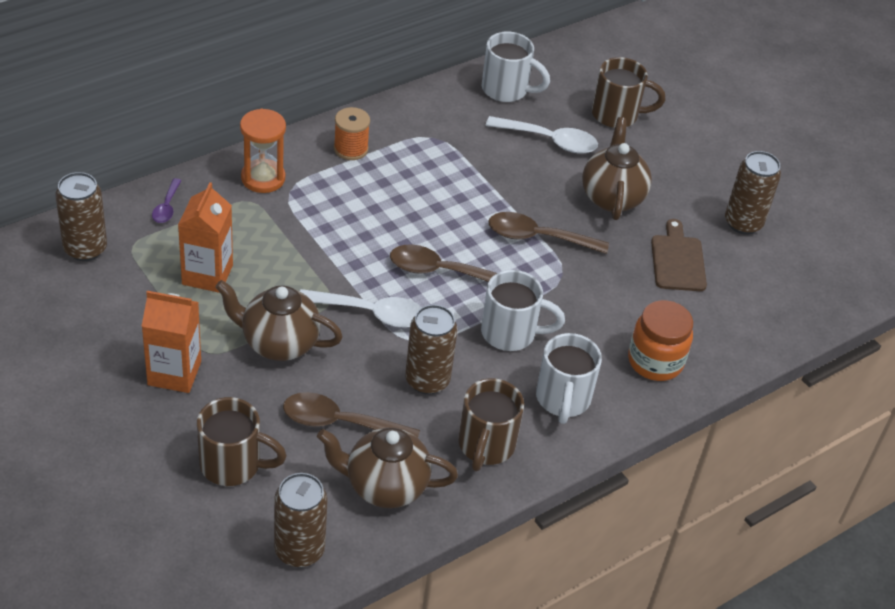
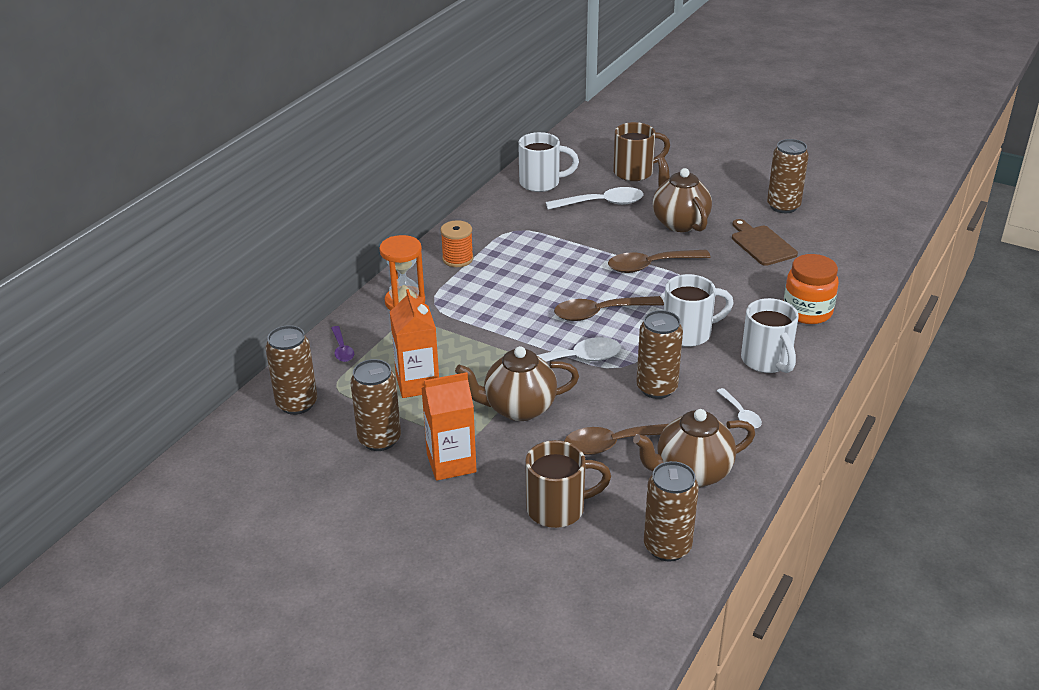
camera: 20 degrees left, 10 degrees down
brown mug [458,378,524,471] -> white spoon [717,388,762,428]
none -> brown can [350,359,401,451]

